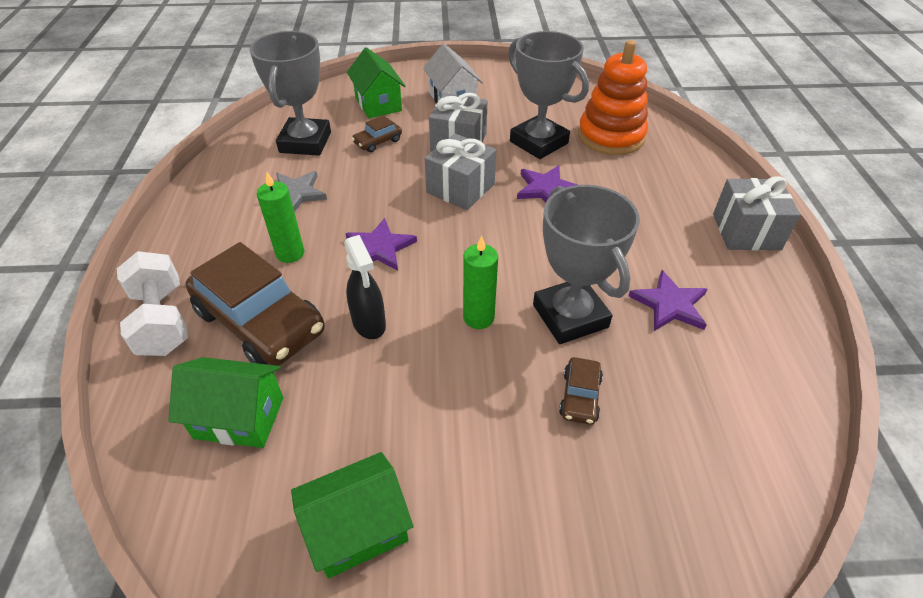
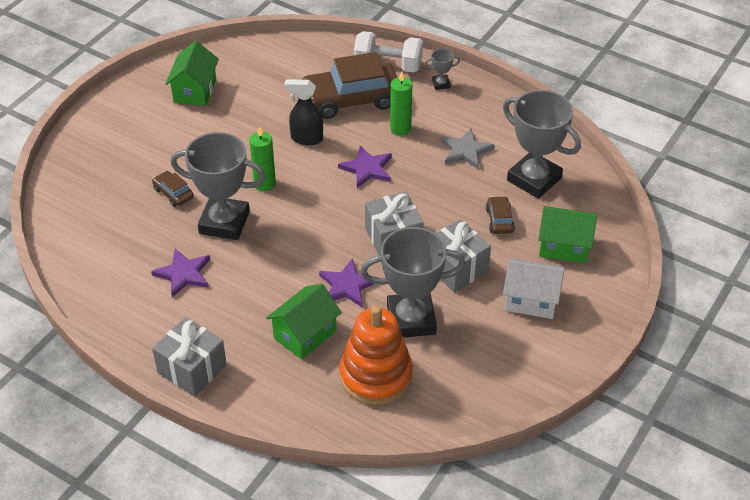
camera: 125 degrees right, 0 degrees up
green house [168,357,283,448] -> green house moved to [266,284,342,360]
none -> grey trophy [424,49,460,90]

